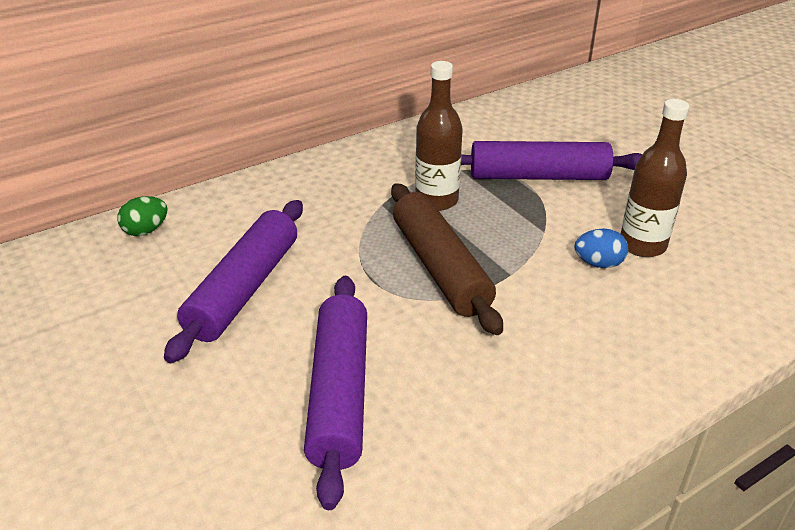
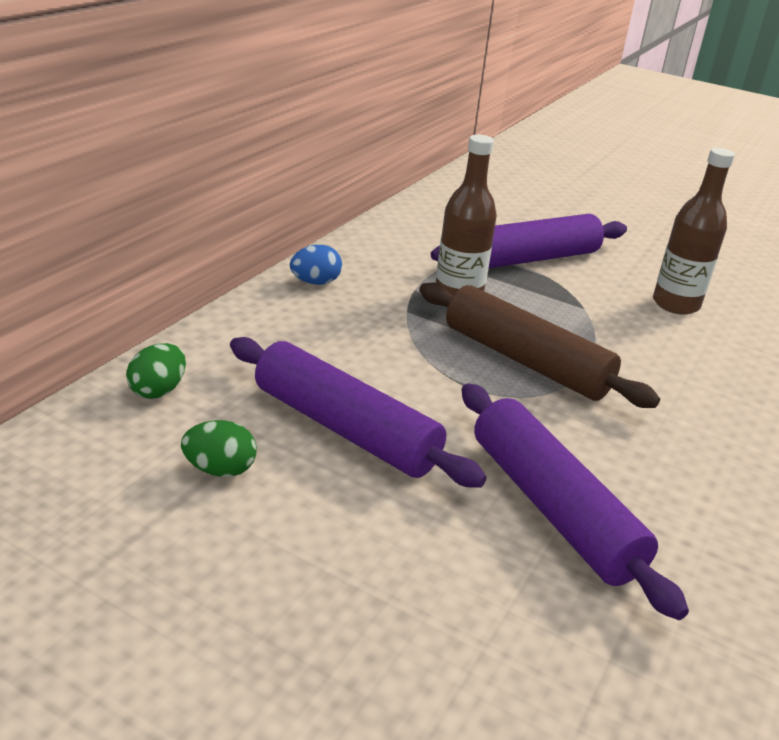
camera: 30 degrees left, 5 degrees down
purple rolling pin [164,200,303,363] -> purple rolling pin turned 45 degrees counterclockwise [230,337,486,488]
blue egg [575,229,628,268] -> blue egg moved to [290,245,342,285]
none -> green egg [181,420,257,477]

